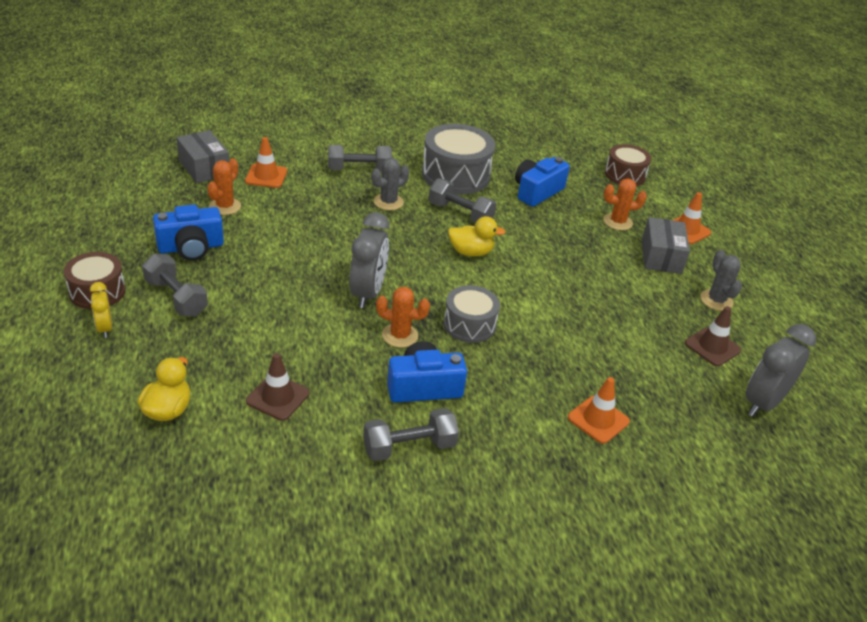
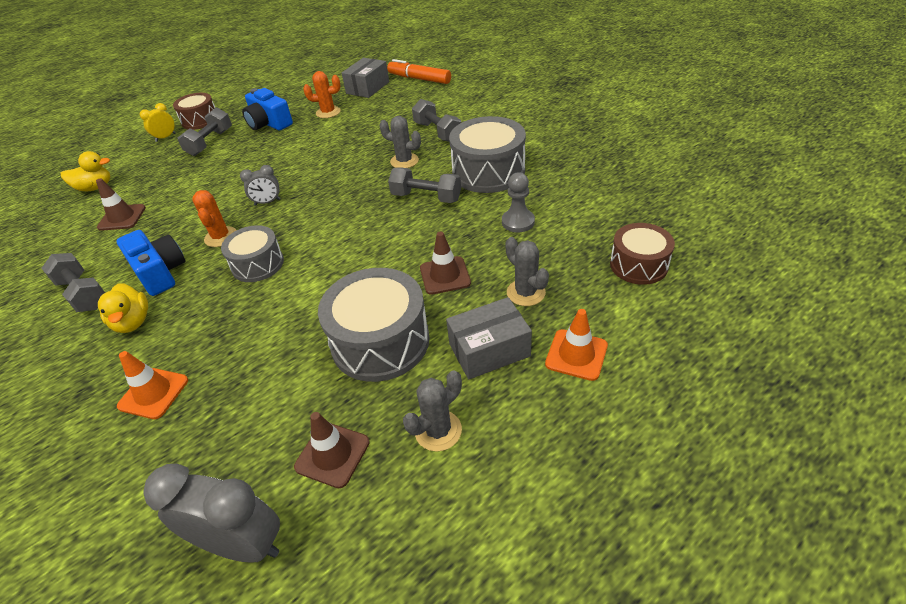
camera: 70 degrees right, 5 degrees up
orange traffic cone [245,137,287,188] -> none
grey clock [349,212,389,308] -> grey clock [240,165,280,206], size x0.54
grey dumbbell [429,178,496,222] -> grey dumbbell turned 75 degrees counterclockwise [388,167,461,203]
yellow duck [448,216,506,257] -> yellow duck moved to [98,283,148,333]
blue camera [515,157,570,207] -> grey pawn [502,172,535,232]
orange cactus [603,179,647,230] -> grey cactus [505,237,549,306]
none -> grey drum [318,268,430,382]
none -> orange marker [387,59,451,84]
none -> brown traffic cone [420,232,471,295]

